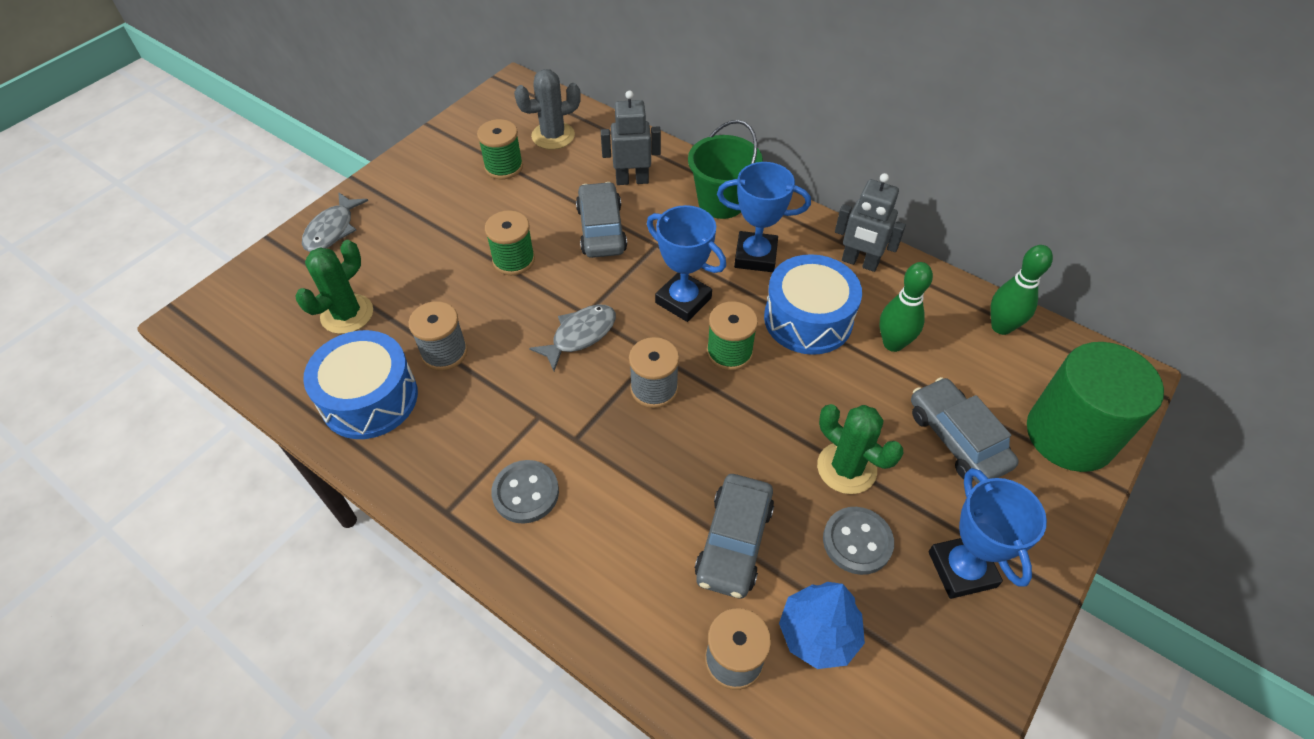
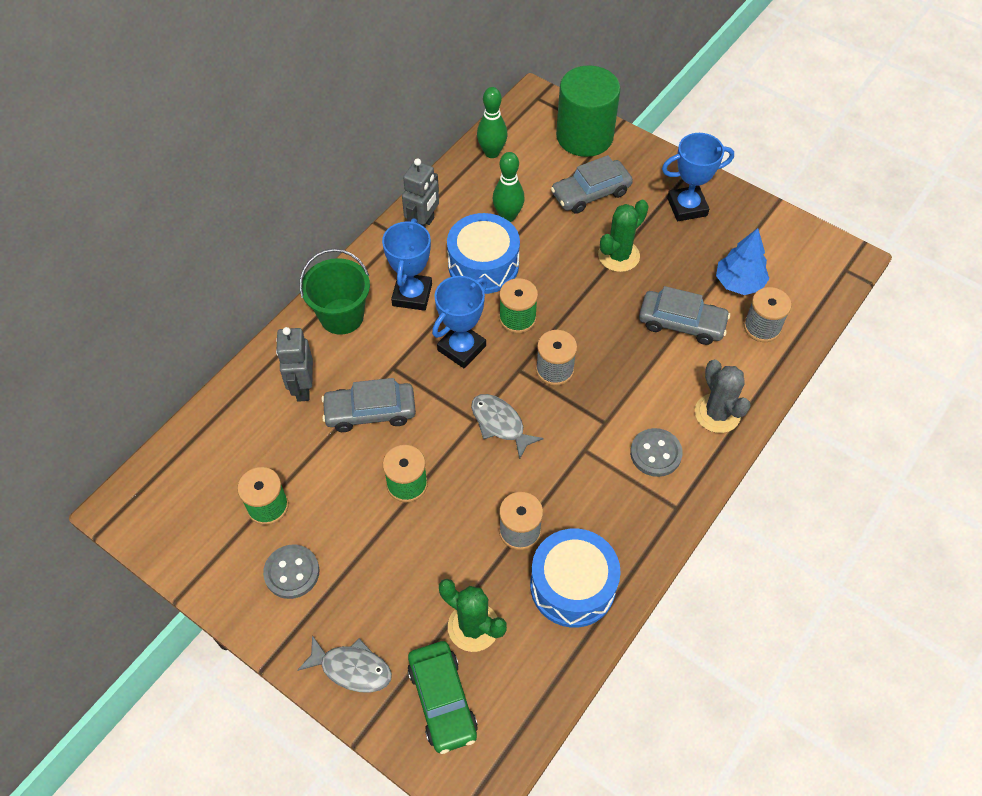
camera: 90 degrees left, 5 degrees up
grey cactus [514,69,581,149] -> grey cactus moved to [695,359,751,433]
grey button [823,507,894,575] -> grey button moved to [263,544,319,599]
none -> green car [408,641,478,754]

